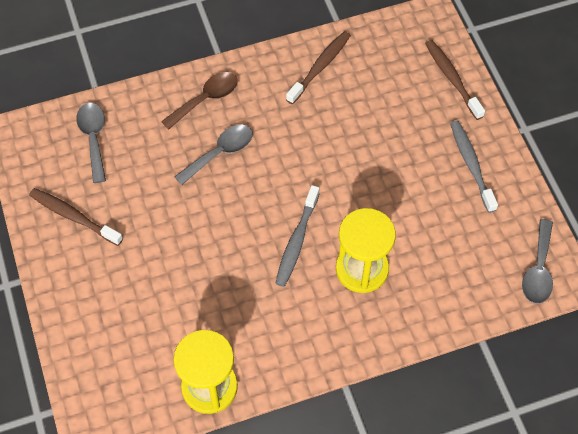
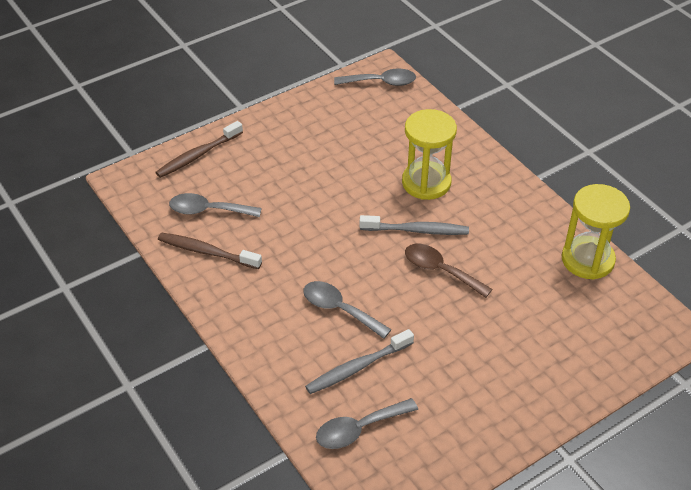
camera: 105 degrees left, 15 degrees down
brown toothbrush [29,188,123,246] -> none
brown spoon [161,72,238,130] -> brown spoon moved to [405,244,492,298]
grey toothbrush [450,121,498,213] -> grey toothbrush moved to [305,329,414,394]
none -> grey spoon [169,193,262,217]

